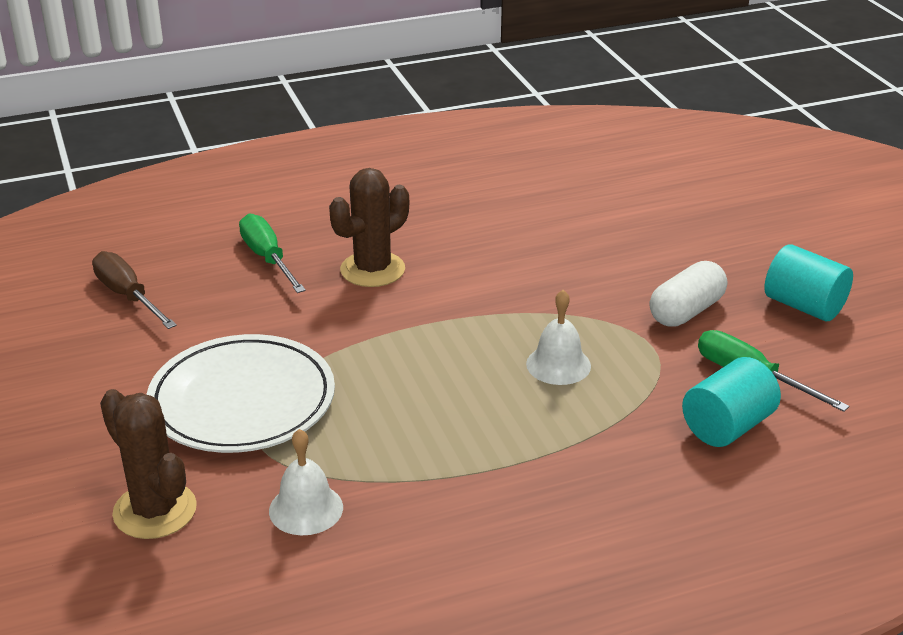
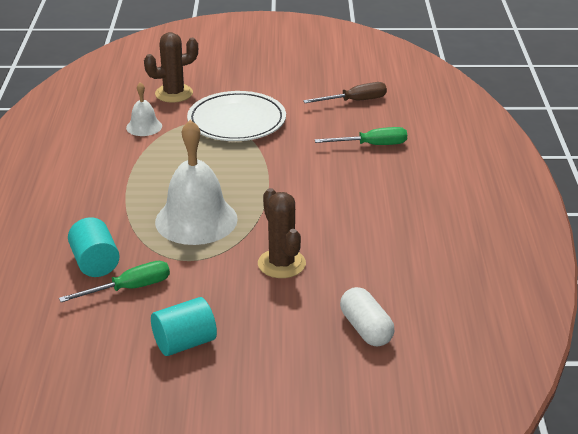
camera: 110 degrees right, 0 degrees up
brown cactus [329,168,409,287] -> brown cactus moved to [258,188,306,278]
white bell [526,290,591,385] -> white bell [155,120,238,245], size x2.01
white capsule [649,261,727,327] -> white capsule moved to [340,287,394,346]

